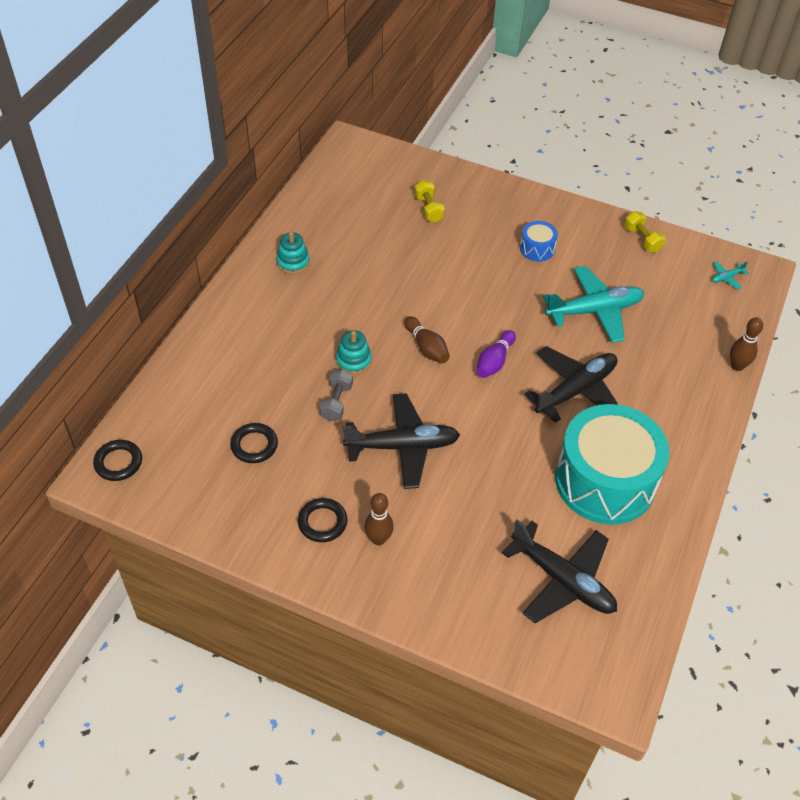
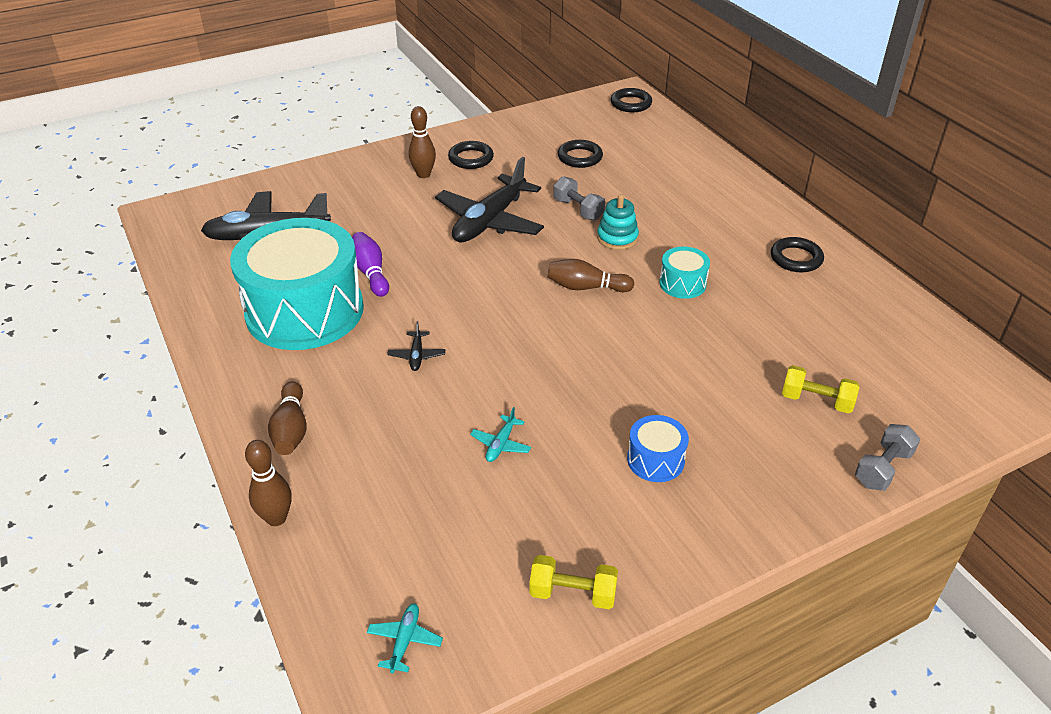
camera: 130 degrees right, 10 degrees down
turquoise stacking toy [276,232,310,274] -> black ring [771,237,824,272]
purple bowling pin [477,330,516,378] -> purple bowling pin moved to [352,232,389,297]
black plane [524,346,619,423] -> black plane [387,321,445,371], size x0.40
turquoise plane [543,266,644,343] -> turquoise plane [470,407,531,462], size x0.40
none -> brown bowling pin [268,381,307,455]
none -> turquoise drum [659,246,710,299]
none -> grey dumbbell [855,424,921,491]

